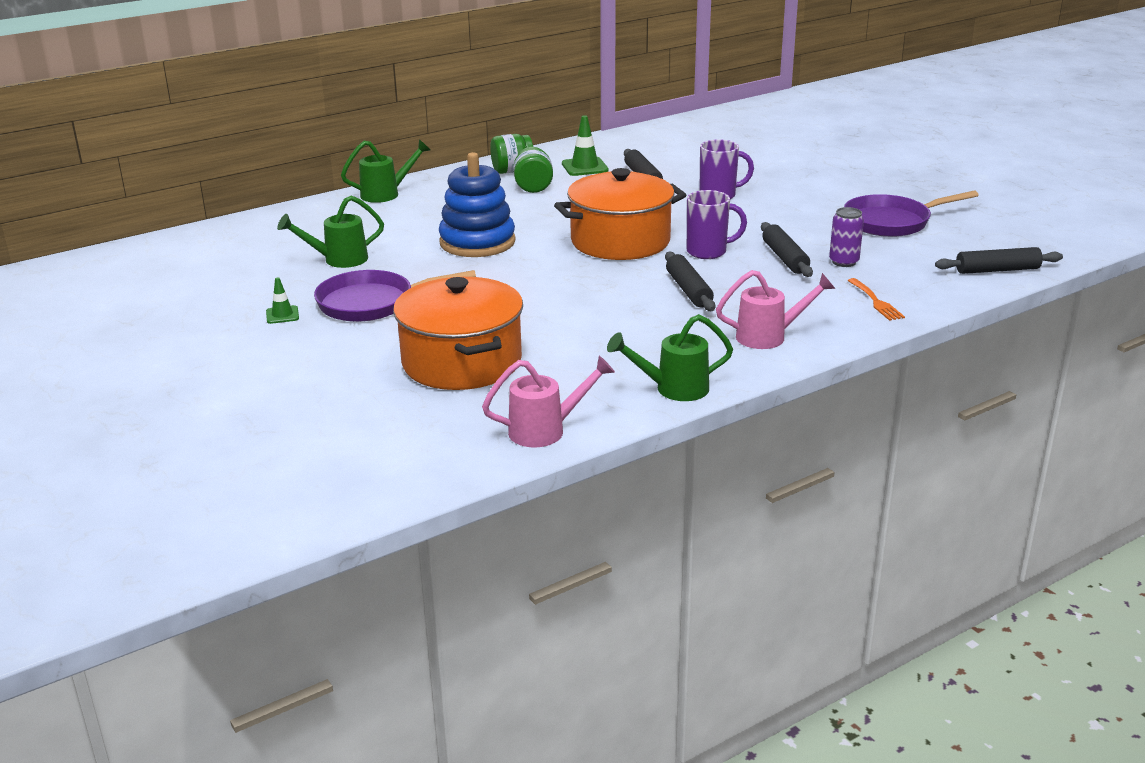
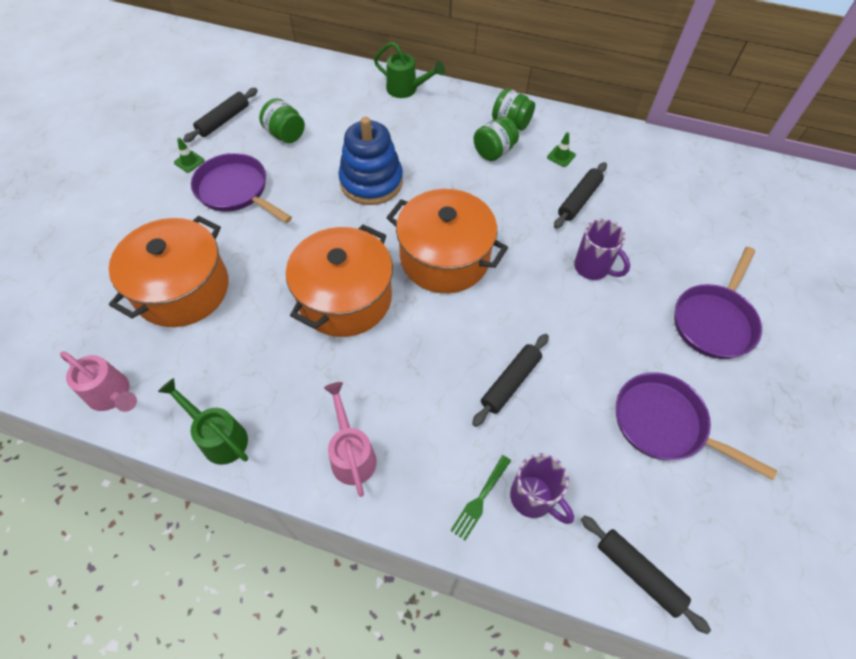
camera: 50 degrees right, 30 degrees up
green watering can [277,196,384,268] -> green jar [259,98,305,143]
green traffic cone [562,115,609,176] -> green traffic cone [547,132,576,167], size x0.60
black rolling pin [665,252,715,311] -> black rolling pin moved to [183,88,258,142]
purple mug [687,190,747,259] -> purple mug moved to [510,454,574,524]
pink watering can [716,270,835,349] -> pink watering can turned 150 degrees counterclockwise [324,382,377,497]
purple can [829,207,864,267] -> none
orange fork [848,278,905,321] -> green fork [450,455,511,541]
none -> orange pot [286,224,393,337]
none -> purple pan [674,247,762,359]

